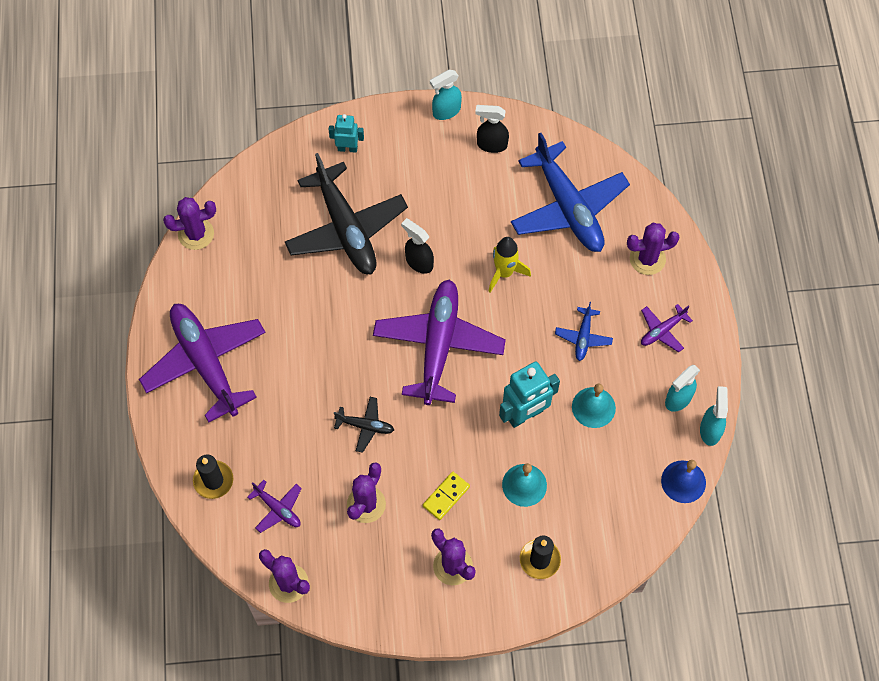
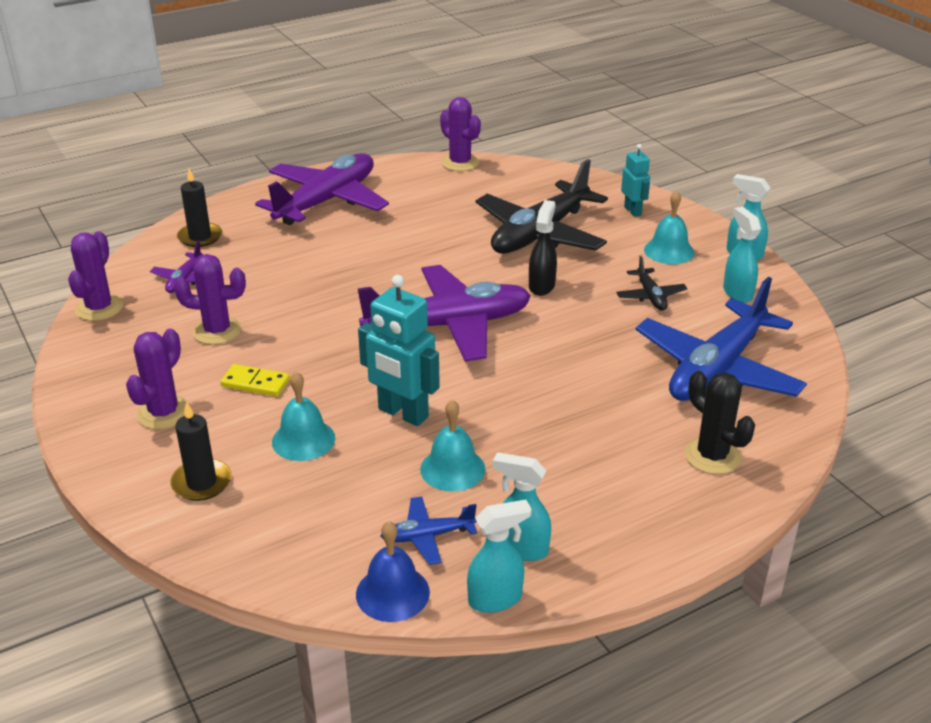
camera: 65 degrees right, 30 degrees down
black plane [334,397,394,453] -> black plane moved to [616,256,688,310]
black spray bottle [475,105,509,153] -> turquoise spray bottle [723,207,761,303]
yellow rocket [488,237,531,293] -> none
blue plane [555,302,613,361] -> blue plane moved to [380,496,477,565]
purple cactus [627,223,680,275] -> black cactus [684,371,755,474]
purple plane [641,304,693,352] -> none
none -> turquoise bell [644,191,695,264]

